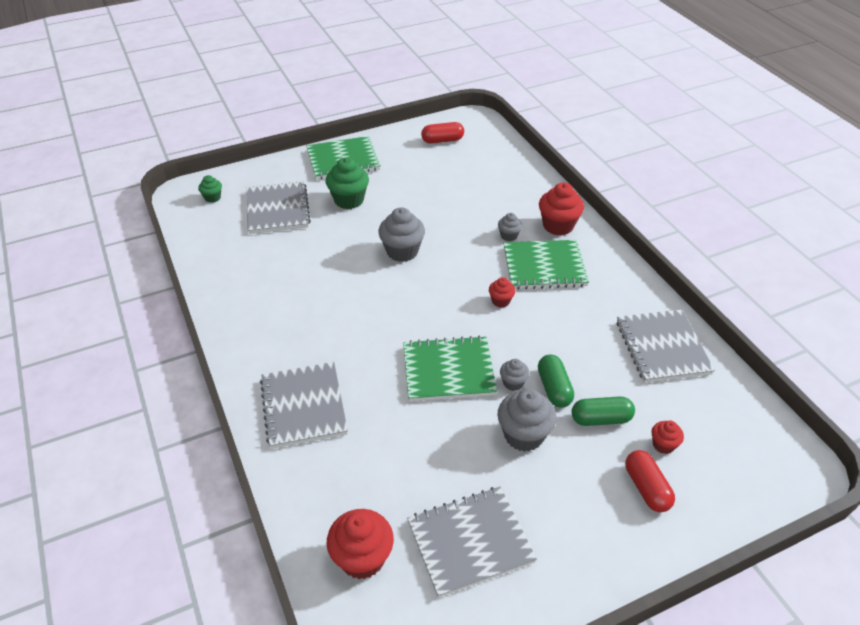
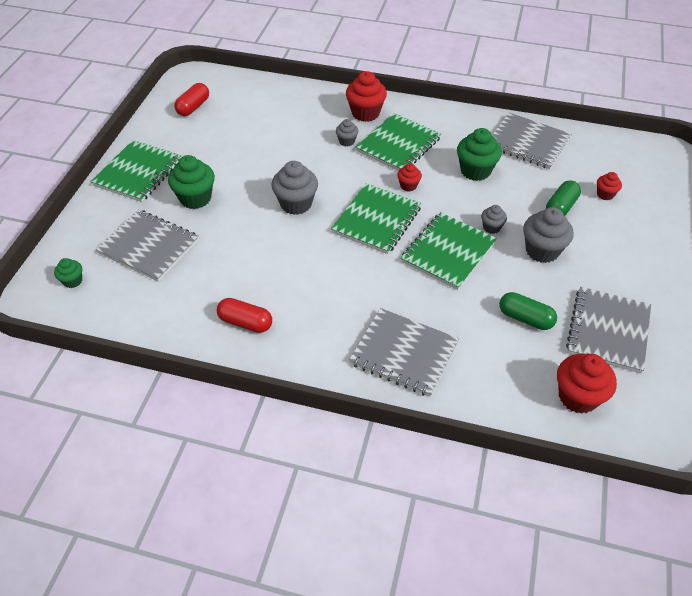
camera: 50 degrees left, 5 degrees up
green capsule [538,354,574,408] -> green capsule moved to [499,292,557,330]
red capsule [625,450,675,512] -> red capsule moved to [217,298,272,333]
none -> green notebook [331,183,421,254]
none -> green cupcake [457,128,502,181]

